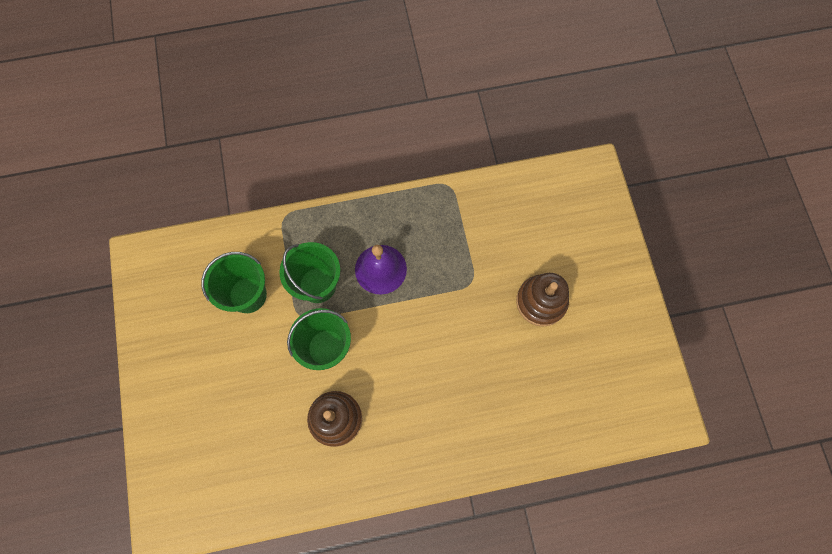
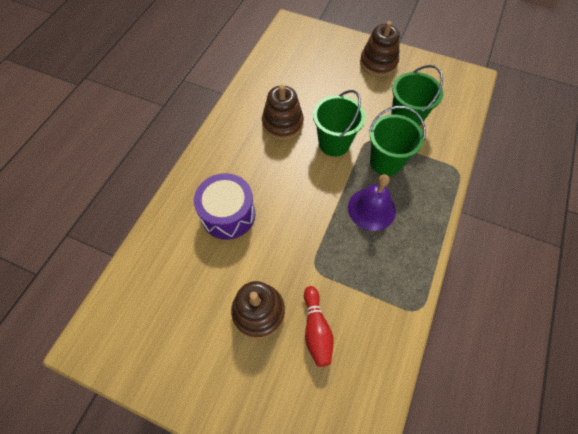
camera: 125 degrees right, 10 degrees down
none -> purple drum [194,173,255,240]
none -> red bowling pin [304,286,334,367]
none -> brown stacking toy [360,21,400,77]

